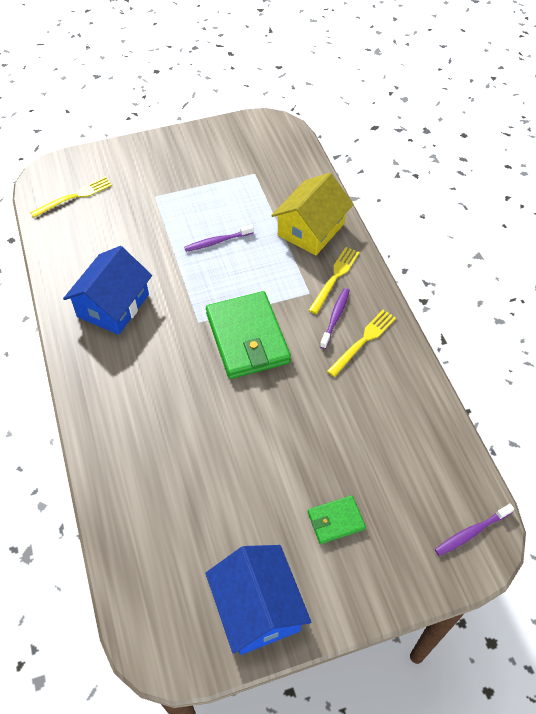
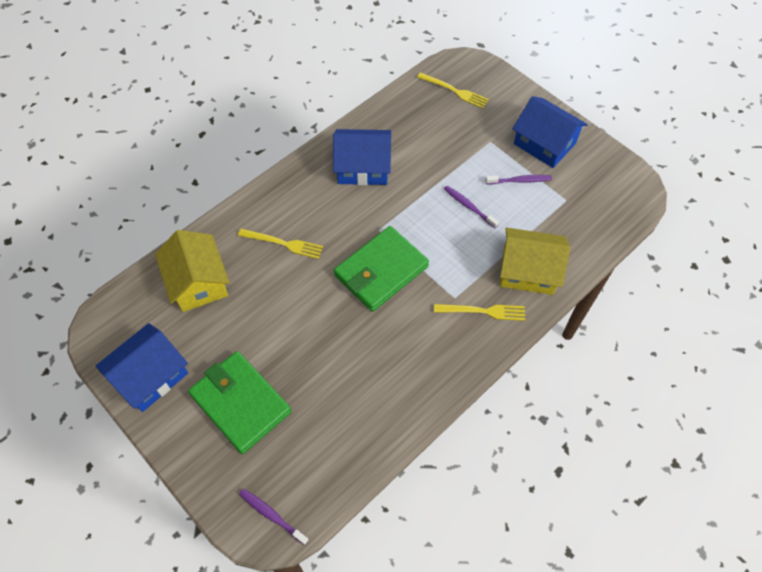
camera: 65 degrees right, 5 degrees up
green wallet [308,495,366,544] -> green wallet [188,351,292,454], size x2.04
purple toothbrush [320,288,350,349] -> purple toothbrush moved to [486,175,552,184]
yellow fork [327,310,396,377] -> yellow fork moved to [238,229,323,259]
none -> yellow house [155,230,230,312]
none -> blue house [512,96,588,168]

